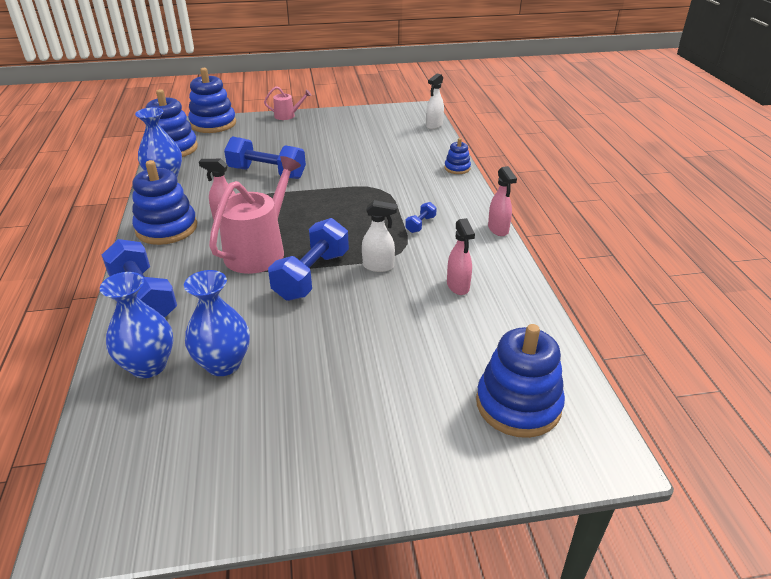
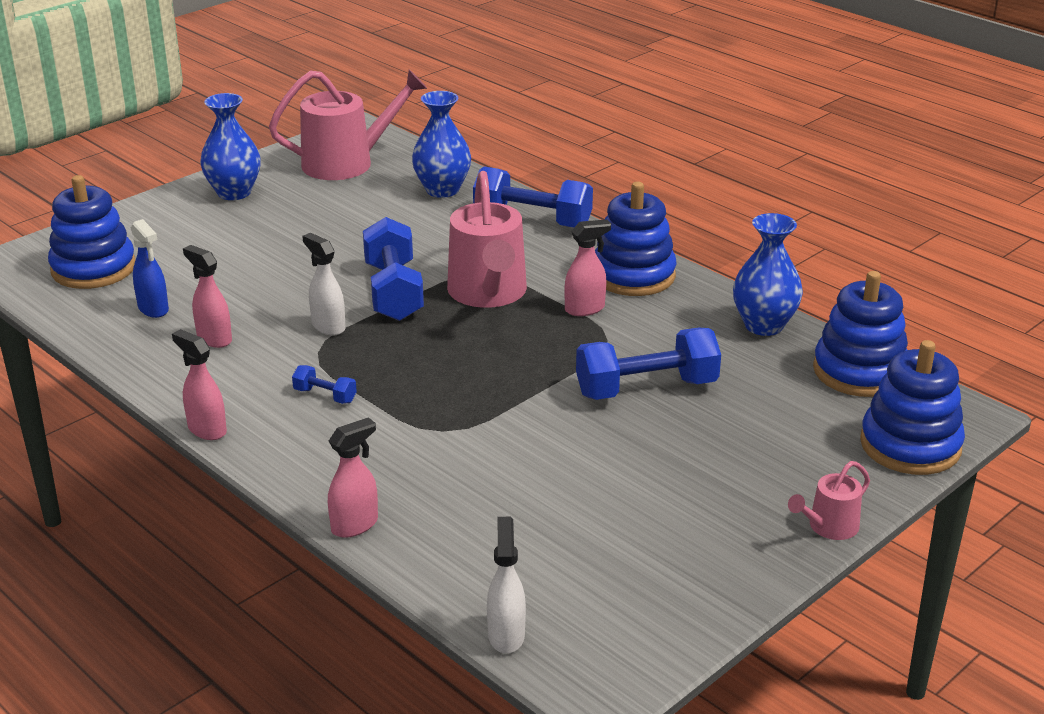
camera: 145 degrees right, 5 degrees down
blue vase [184,270,250,376] -> blue vase moved to [200,93,261,200]
white spray bottle [362,200,398,272] -> white spray bottle turned 75 degrees clockwise [302,233,346,336]
blue dumbbell [405,202,437,233] -> blue dumbbell turned 60 degrees counterclockwise [292,365,357,404]
blue stacking toy [444,138,471,174] -> pink spray bottle [328,417,378,538]
none -> blue spray bottle [131,219,169,318]
none -> pink watering can [269,69,427,180]

